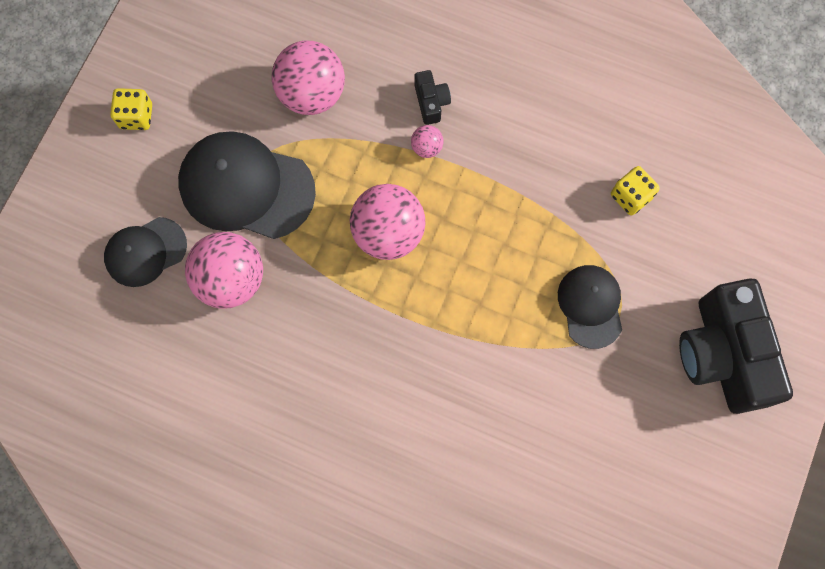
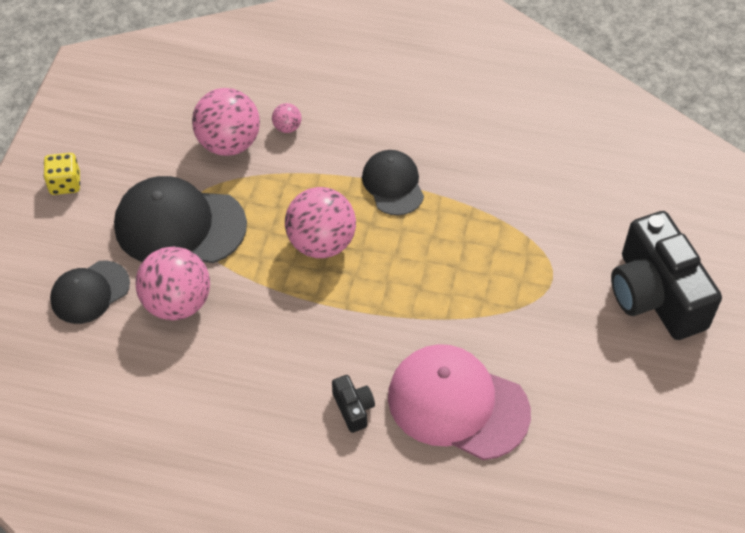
camera: 10 degrees left, 20 degrees down
pink ball [411,125,443,158] -> pink ball moved to [272,103,302,133]
black camera [414,70,451,125] -> black camera moved to [332,375,375,433]
black cap [558,265,622,349] -> black cap moved to [362,150,424,215]
yellow dice [611,166,660,215] -> none
none -> pink cap [388,344,531,460]

